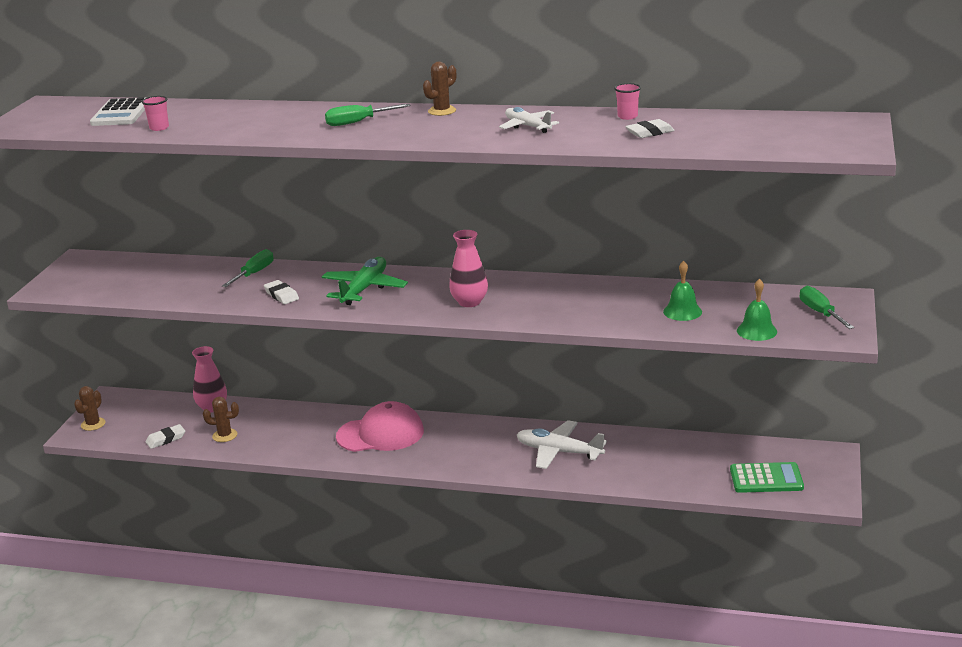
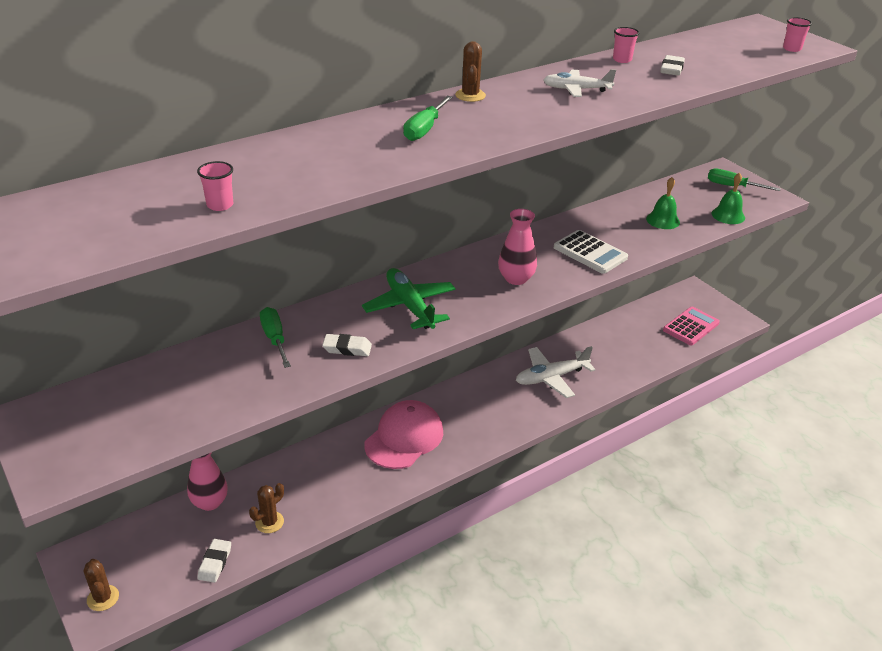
camera: 50 degrees left, 10 degrees up
white calculator [90,97,145,126] -> white calculator moved to [554,230,628,274]
green calculator [730,462,804,493] -> pink calculator [663,307,720,346]
none -> pink cup [783,17,812,52]

